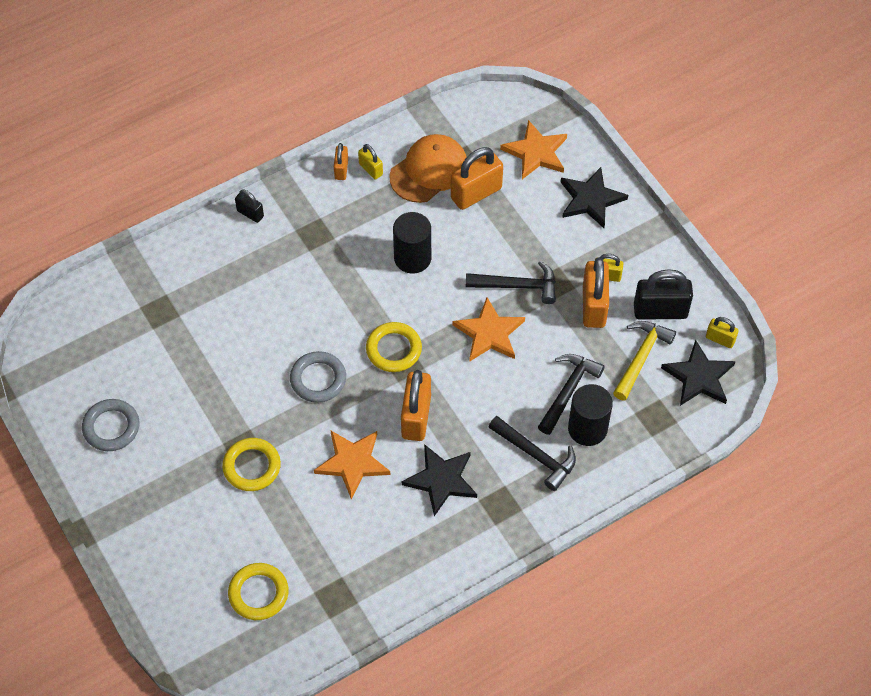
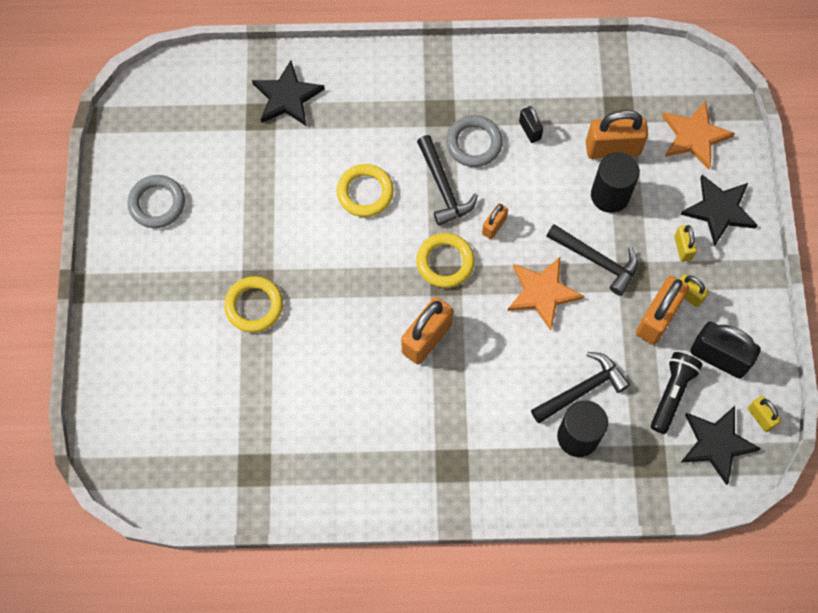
camera: 30 degrees right, 10 degrees up
yellow ring [228,563,289,620] -> yellow ring moved to [337,164,394,217]
black padlock [235,190,264,223] -> black padlock moved to [519,106,543,143]
grey ring [290,351,346,403] -> grey ring moved to [446,115,503,167]
orange star [314,430,390,499] -> none
orange padlock [334,143,348,180] -> orange padlock moved to [482,203,508,239]
yellow padlock [358,144,383,180] -> yellow padlock moved to [674,225,697,262]
orange cap [389,134,467,203] -> none
black cylinder [393,212,431,273] -> black cylinder moved to [591,152,640,213]
black star [402,444,477,516] -> black star moved to [252,60,325,126]
black hammer [489,416,576,491] -> black hammer moved to [417,135,478,226]
yellow hammer [613,321,676,401] -> black flashlight [651,352,703,434]

